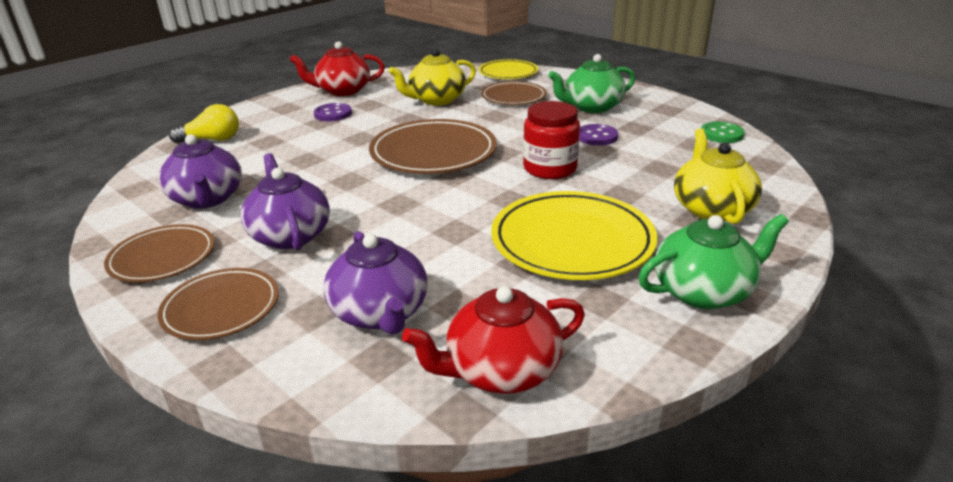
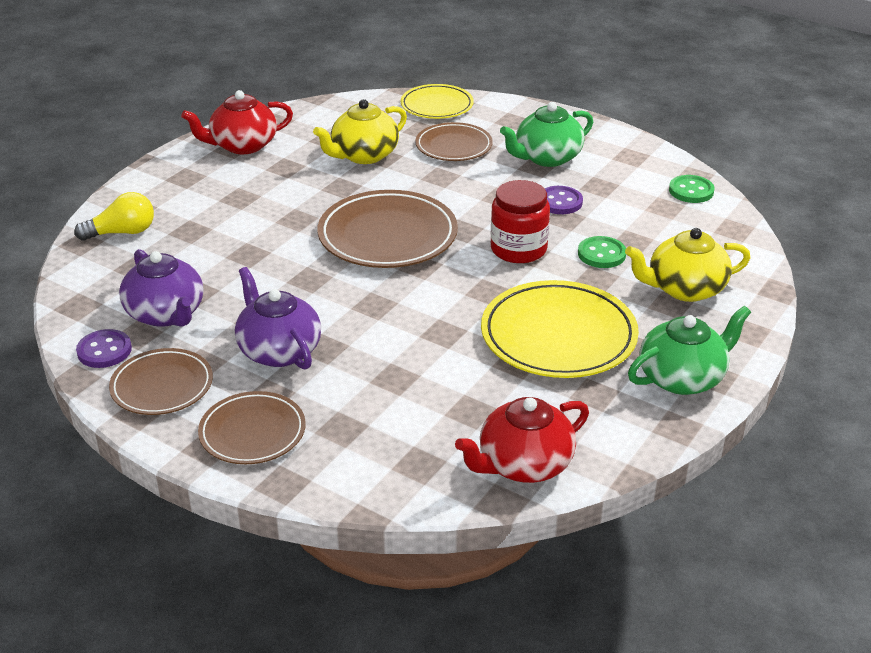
camera: 10 degrees left, 5 degrees up
purple button [314,103,352,121] -> purple button moved to [76,329,132,368]
purple teapot [323,231,428,335] -> none
yellow teapot [674,128,762,224] -> yellow teapot turned 90 degrees counterclockwise [625,228,751,302]
none -> green button [578,236,626,268]

